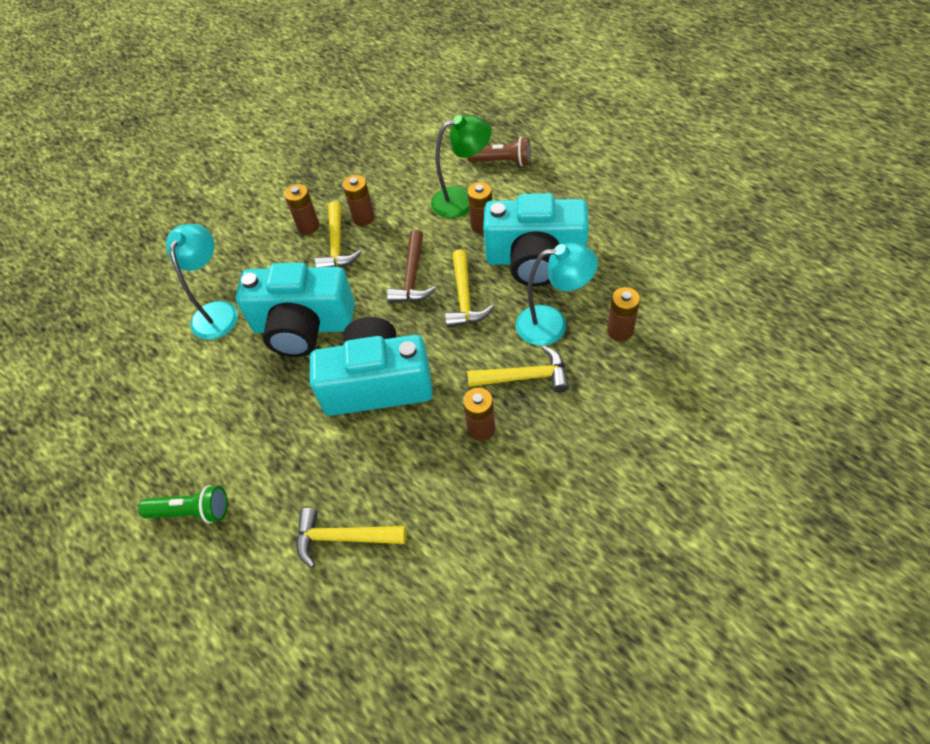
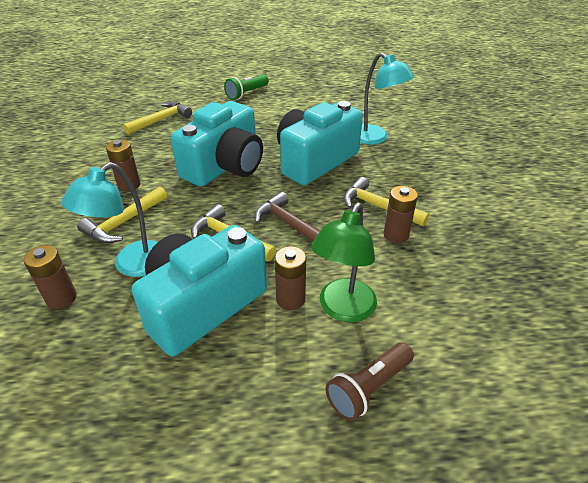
camera: 125 degrees right, 15 degrees down
brown battery [284,184,319,234] -> none

